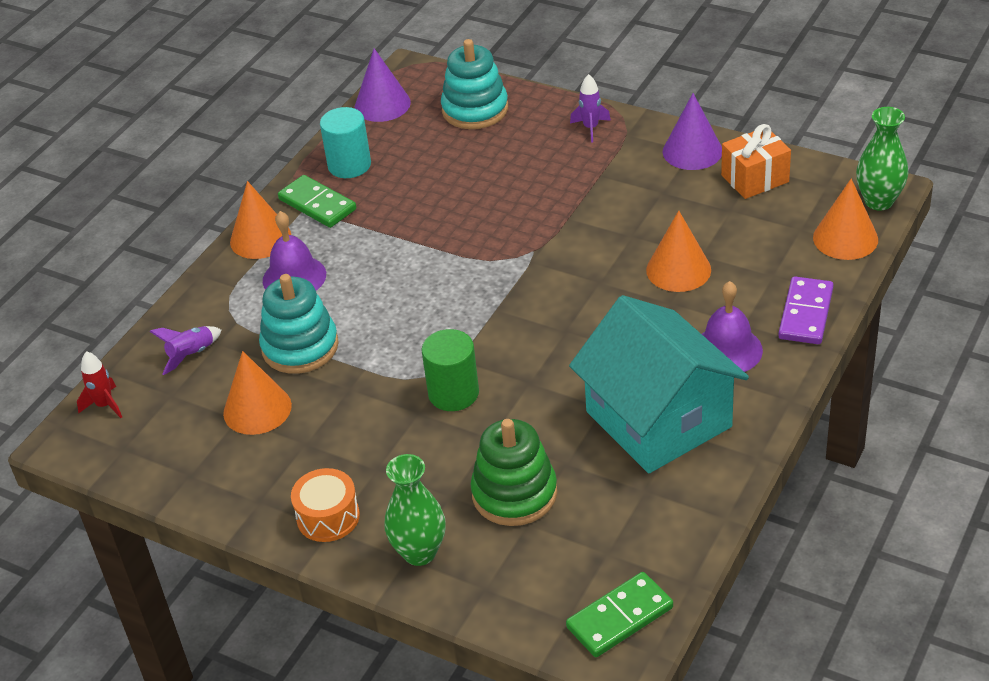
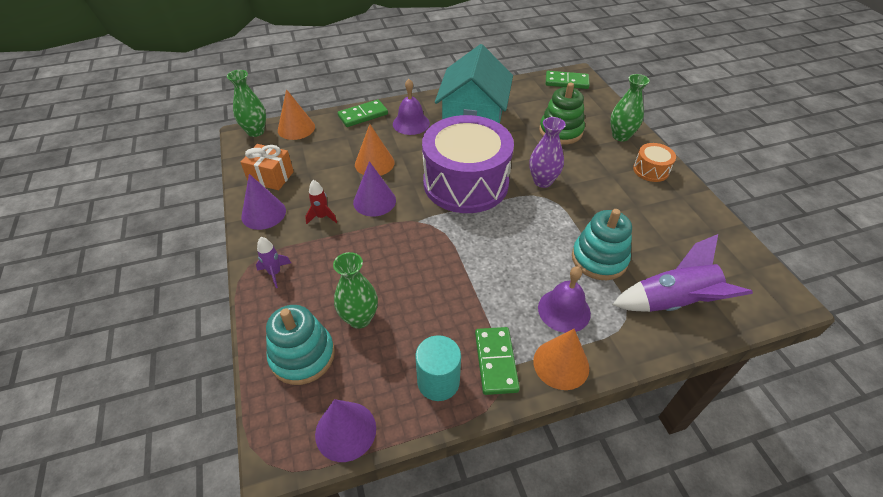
camera: 140 degrees left, 5 degrees up
red rocket [77,351,122,418] -> red rocket moved to [305,180,337,224]
purple rocket [149,326,222,375] -> purple rocket [612,234,753,312], size x1.98
orange cone [223,351,292,435] -> none
green cylinder [421,329,479,411] -> purple vase [529,117,566,188]
purple domino [778,276,833,344] -> green domino [338,99,388,127]
none -> green vase [333,252,378,329]
none -> purple cone [353,161,396,217]
none -> purple drum [422,115,514,213]

